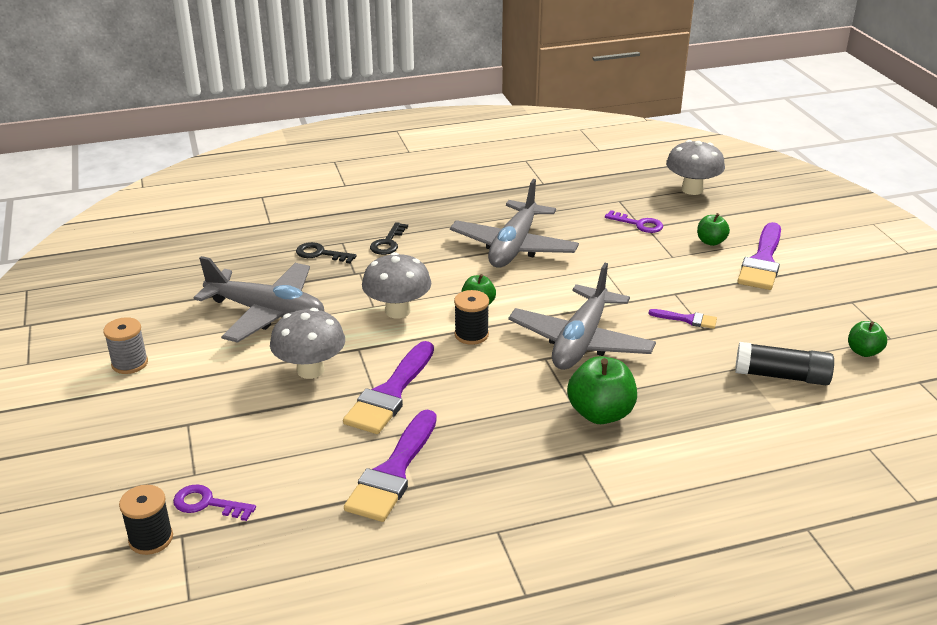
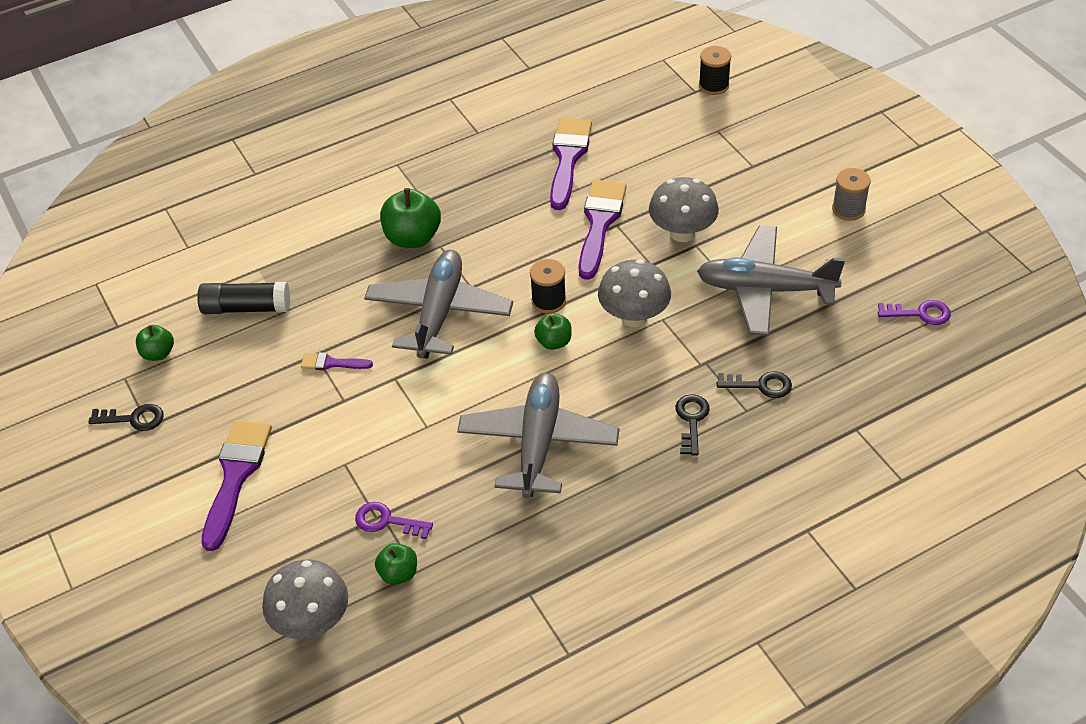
camera: 170 degrees right, 15 degrees up
purple key [173,484,256,521] -> purple key moved to [878,300,951,325]
green apple [697,213,730,246] -> green apple moved to [375,543,417,585]
none -> black key [88,404,164,431]

